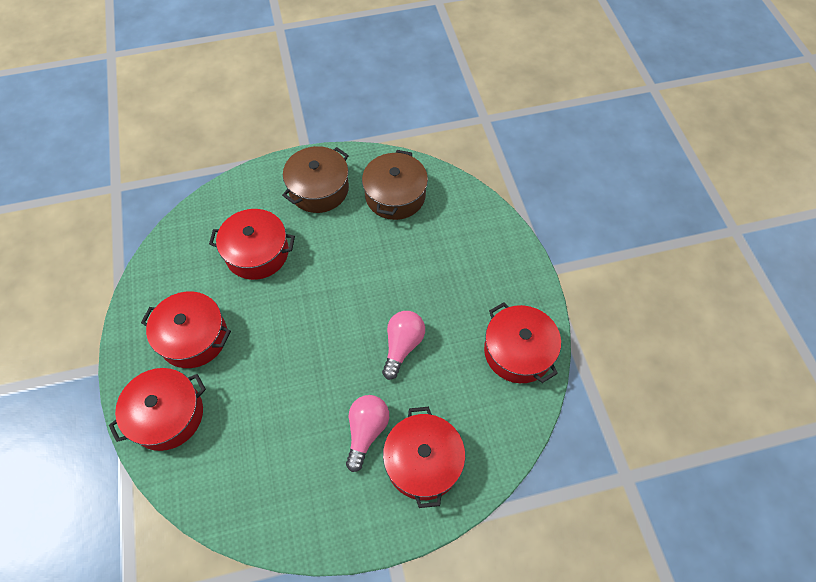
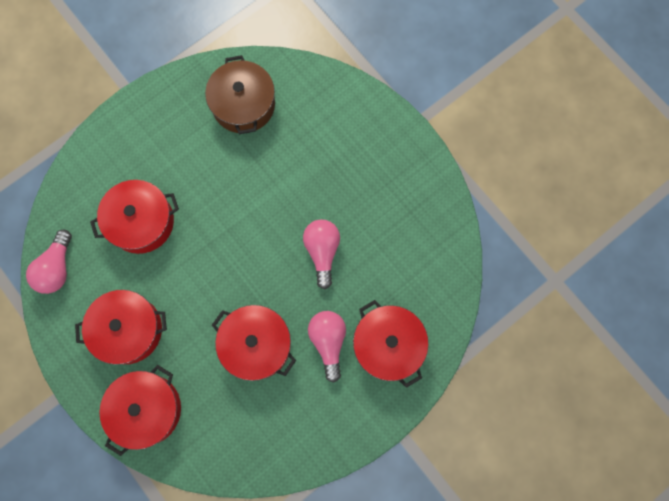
camera: 25 degrees left, 15 degrees up
brown pot [282,146,349,213] -> none
red pot [484,302,561,383] -> red pot moved to [212,305,296,381]
none -> pink light bulb [26,229,72,294]

